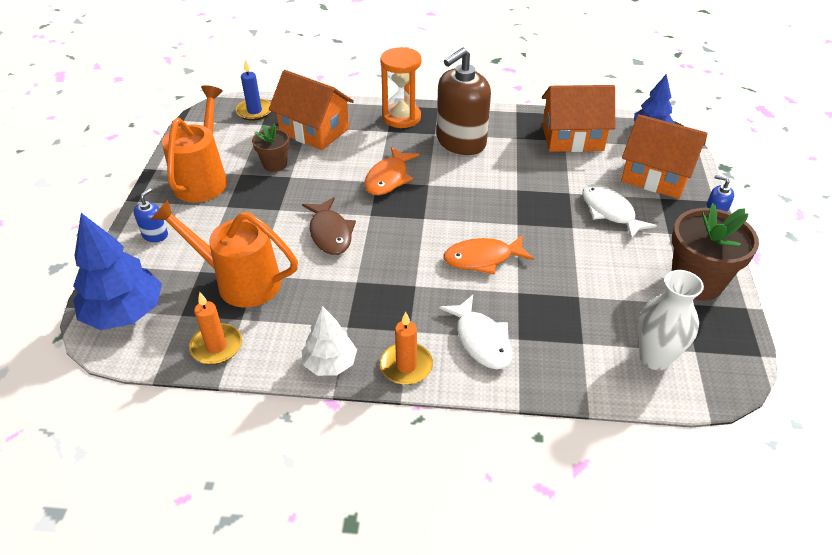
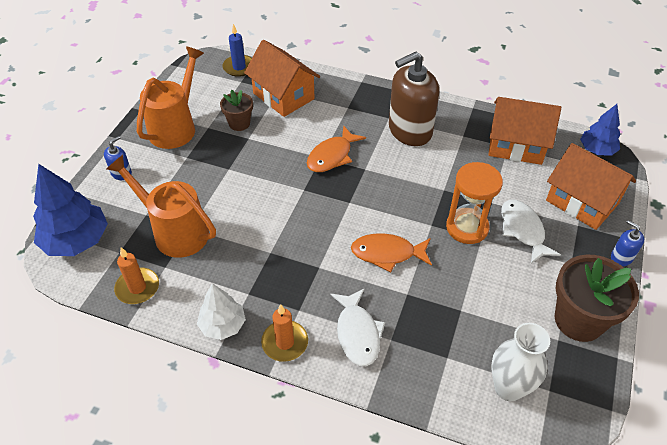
camera: 15 degrees right, 5 degrees up
brown fish [302,197,356,255] -> none
orange hourglass [380,47,421,128] -> orange hourglass moved to [446,162,503,244]

